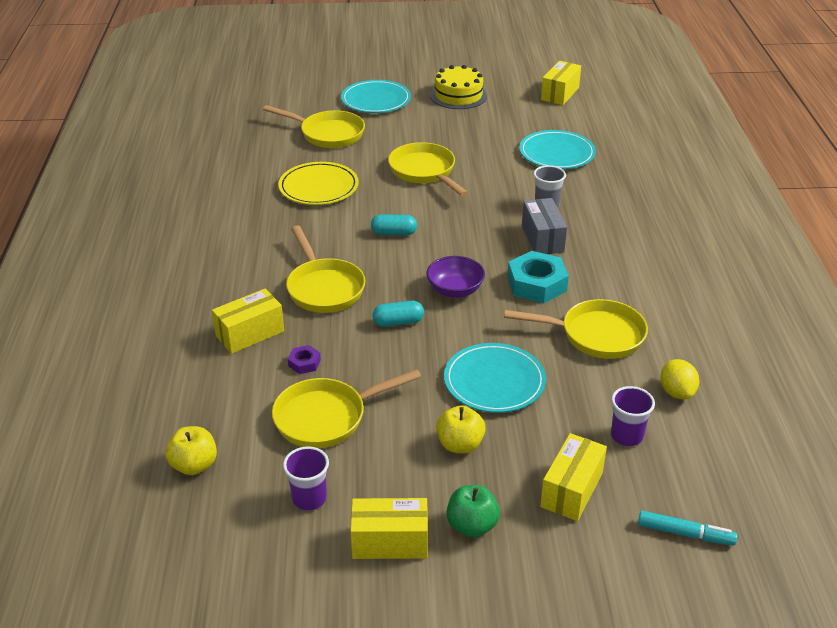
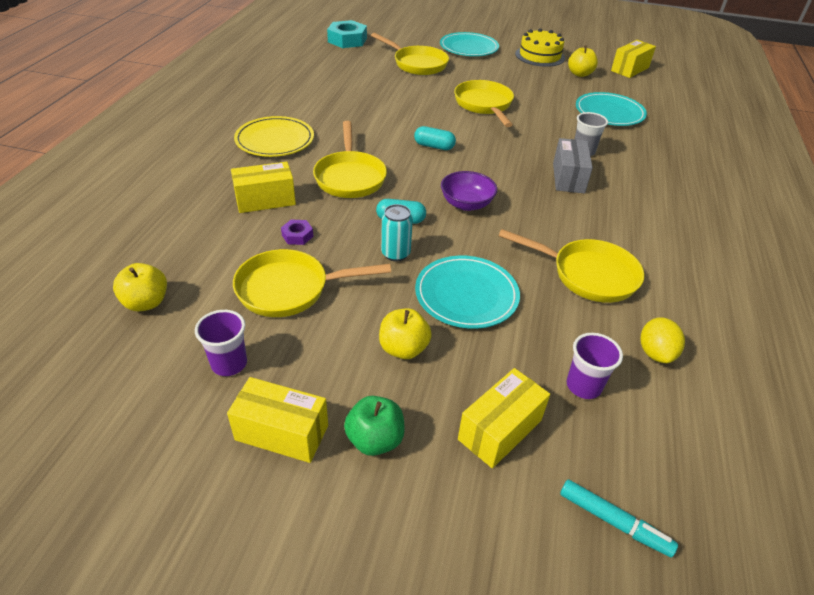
camera: 15 degrees right, 5 degrees up
yellow plate [278,162,359,205] -> yellow plate moved to [234,116,314,157]
turquoise nut [508,251,569,303] -> turquoise nut moved to [327,20,367,48]
none -> turquoise can [381,204,413,262]
none -> yellow apple [568,46,598,77]

